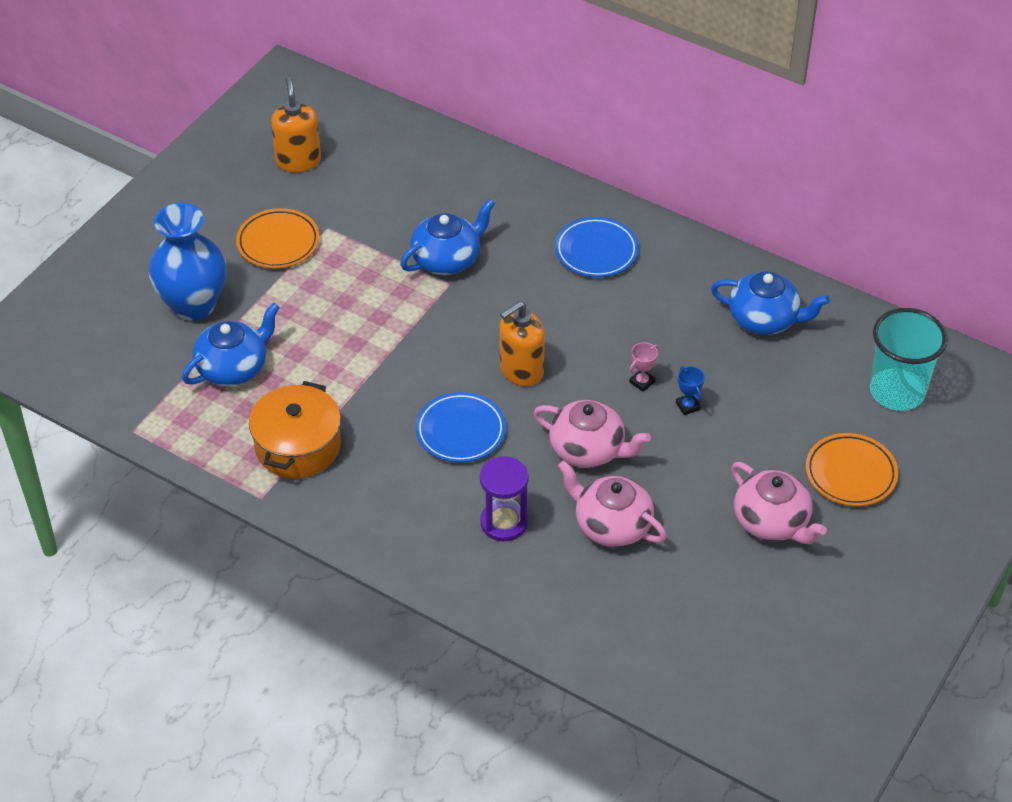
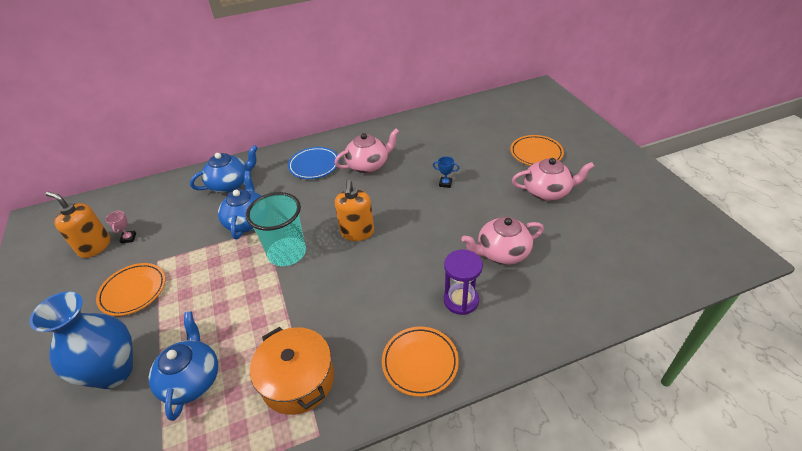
camera: 50 degrees left, 5 degrees down
blue plate [415,392,506,463] -> none
pink teapot [533,400,651,468] -> pink teapot moved to [334,128,400,173]
pink trophy [630,342,659,392] -> pink trophy moved to [105,210,136,244]
blue teapot [711,271,830,335] -> blue teapot moved to [190,145,258,193]
turquoise cup [870,308,948,411] -> turquoise cup moved to [246,192,306,266]
none -> orange plate [382,327,459,397]

